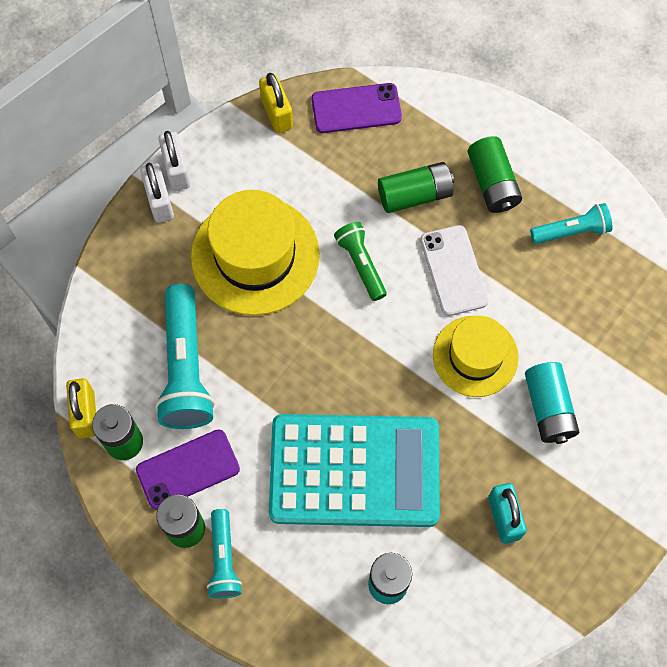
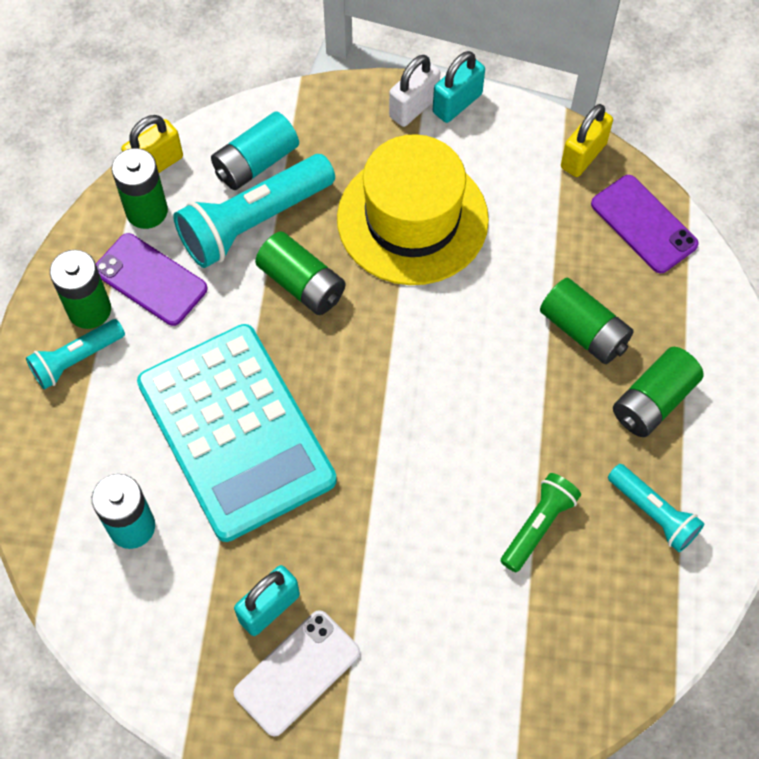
camera: 60 degrees right, 5 degrees down
white padlock [158,131,190,191] -> turquoise padlock [433,51,485,123]
green flashlight [334,222,387,301] -> green flashlight moved to [501,473,581,572]
white phone [420,225,489,316] -> white phone moved to [233,610,360,736]
yellow hat [433,316,519,397] -> none
turquoise battery [525,362,579,444] -> turquoise battery moved to [211,112,299,190]
none -> green battery [255,231,346,315]

